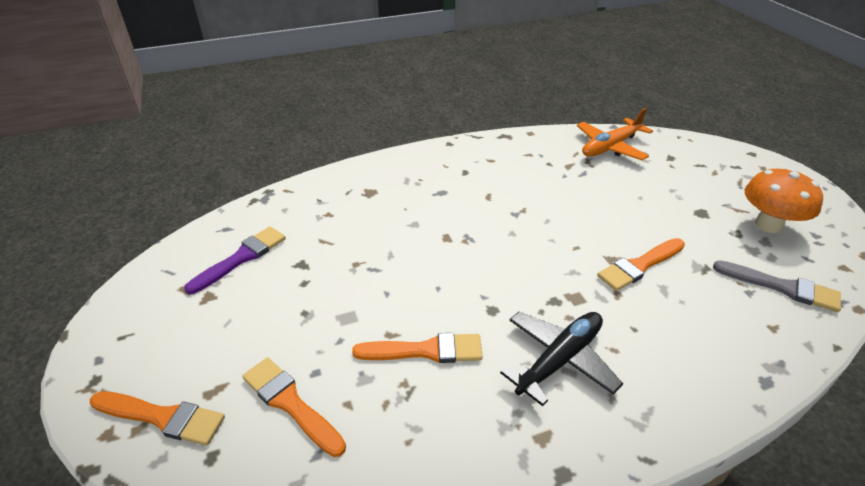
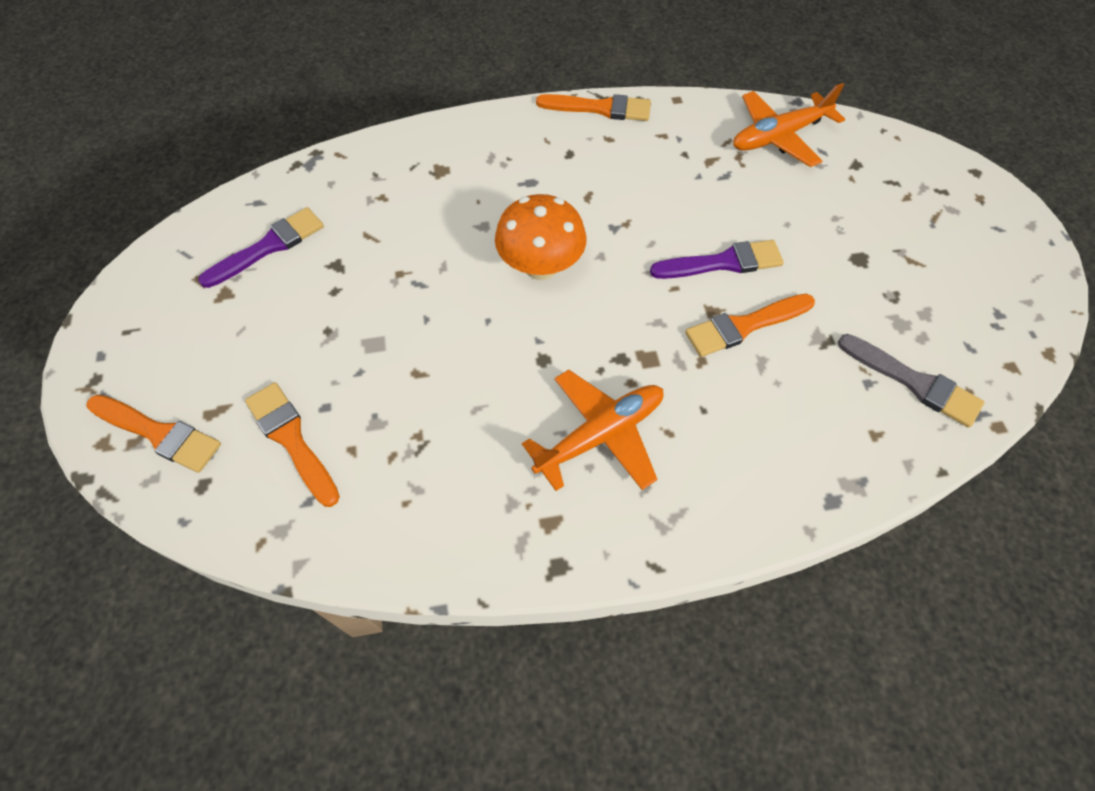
camera: 10 degrees right, 20 degrees up
orange brush [352,333,483,363] -> orange brush moved to [536,94,651,121]
black plane [500,312,623,406] -> orange plane [522,370,664,491]
orange mushroom [745,168,823,233] -> orange mushroom moved to [495,194,587,280]
none -> purple brush [650,240,784,279]

